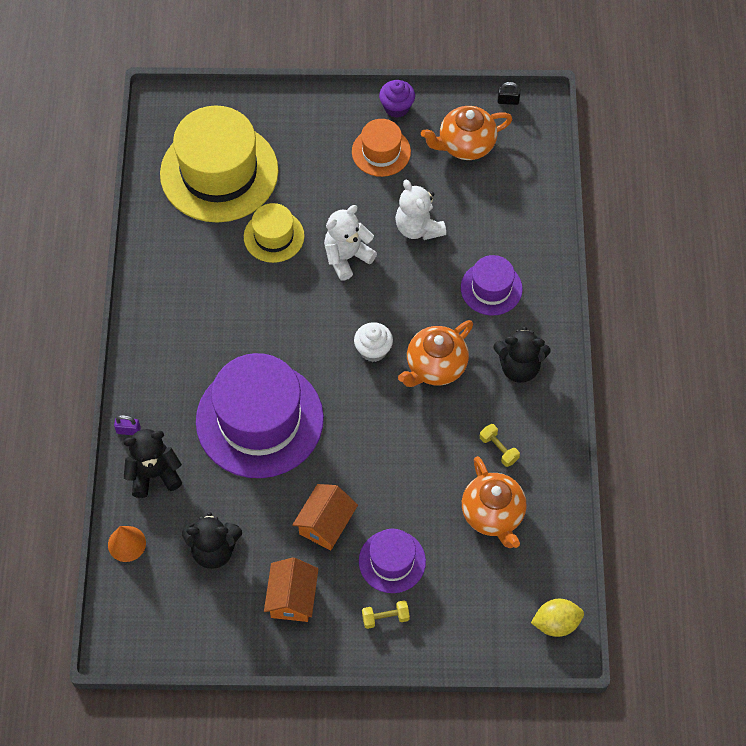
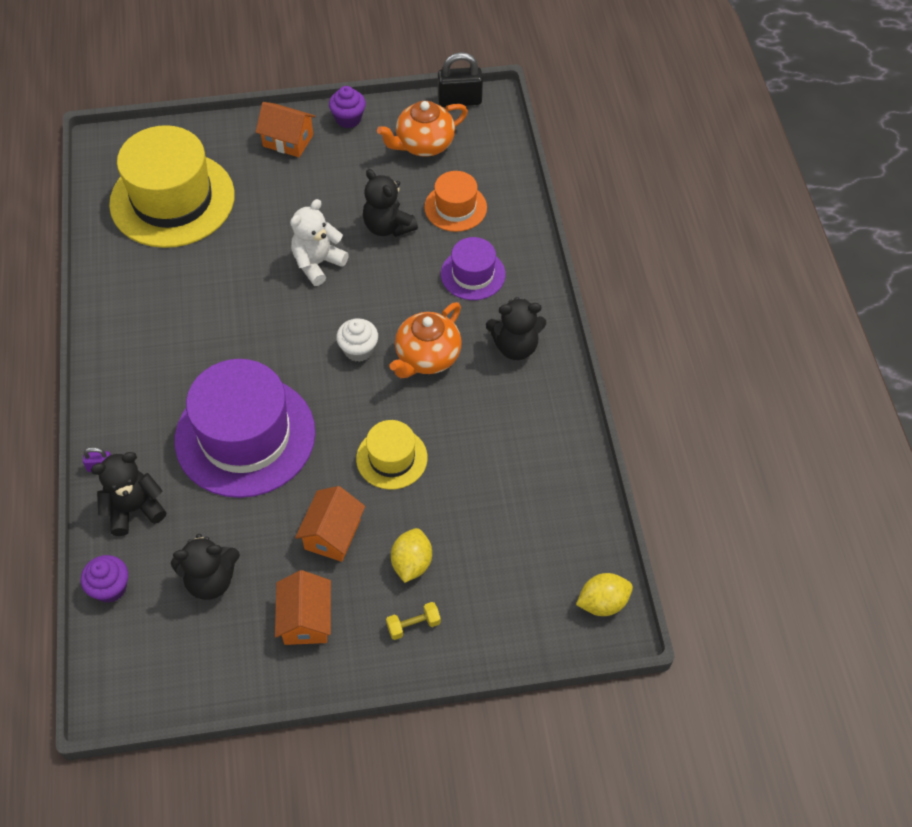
camera: 10 degrees left, 5 degrees down
orange cone [108,526,146,562] -> purple cupcake [81,555,128,603]
yellow hat [244,203,304,263] -> yellow hat moved to [356,420,428,490]
orange hat [352,119,411,177] -> orange hat moved to [424,171,487,232]
purple hat [359,529,426,593] -> yellow lemon [391,528,432,583]
white teddy bear [395,180,446,240] -> black teddy bear [363,169,418,237]
orange teapot [462,456,527,548] -> none
yellow dumbbell [480,424,520,467] -> none
black padlock [498,82,520,105] -> black padlock [438,52,483,107], size x1.99
none -> orange house [256,102,316,157]

